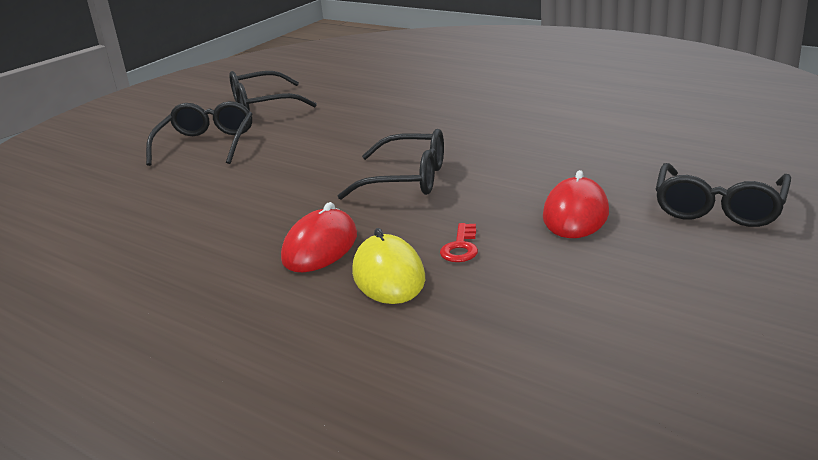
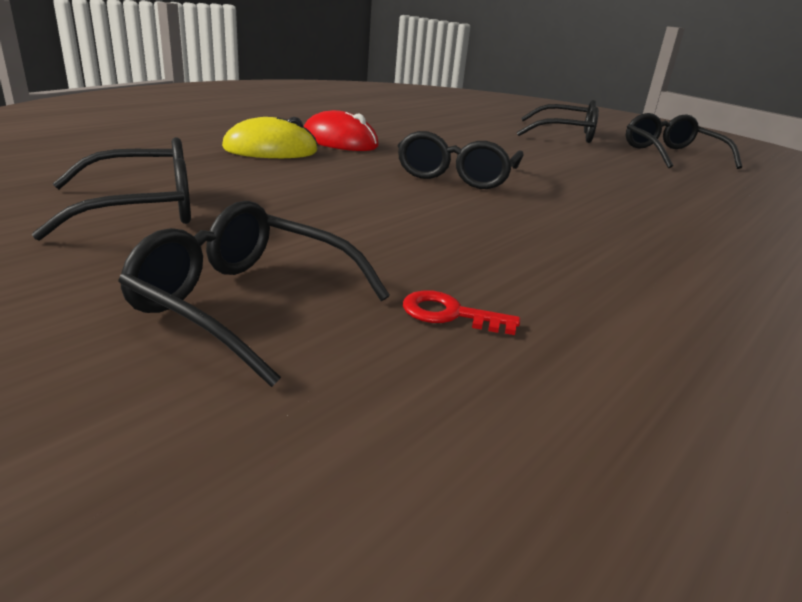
camera: 90 degrees right, 0 degrees up
red key [440,223,478,262] -> red key moved to [403,290,520,335]
red mouse [543,170,609,238] -> none
none -> black glasses [32,137,191,241]

